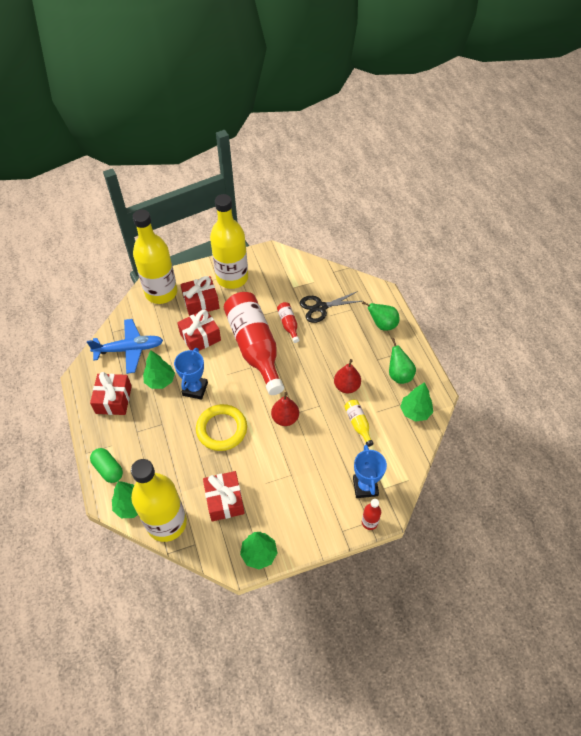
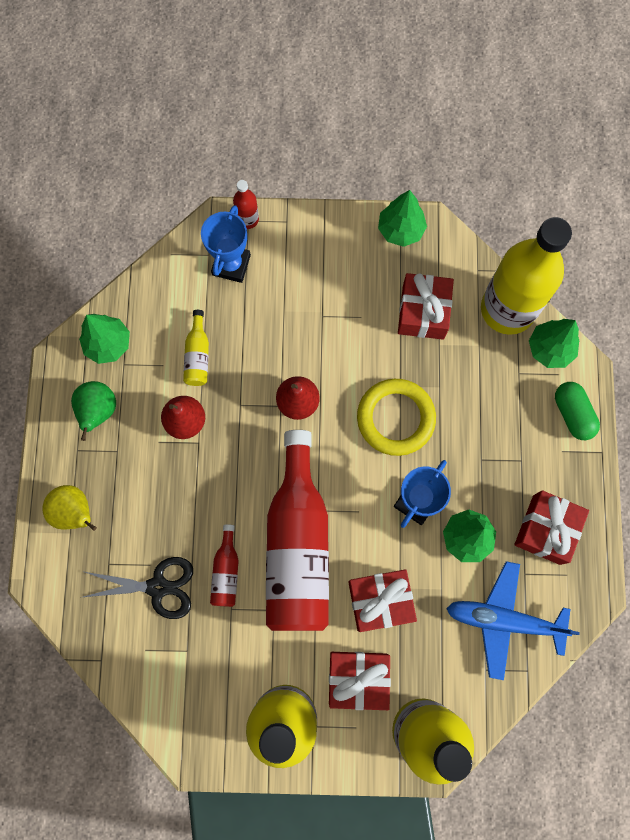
camera: 160 degrees left, 20 degrees up
green pear [362,302,400,331] -> yellow pear [42,485,97,531]

